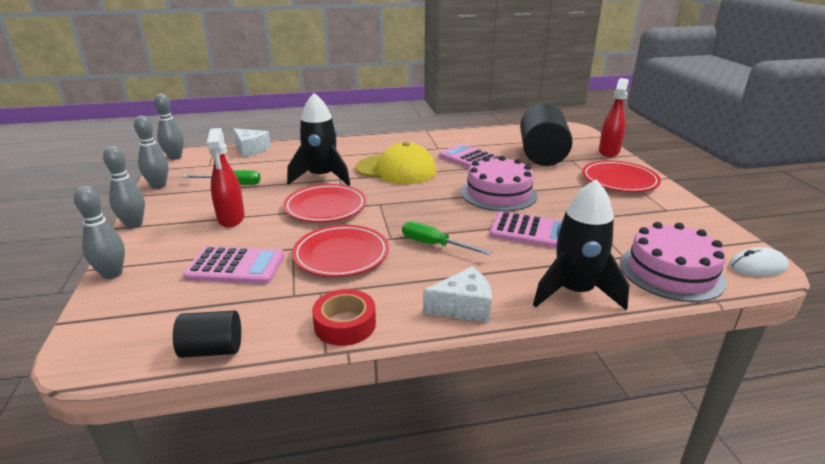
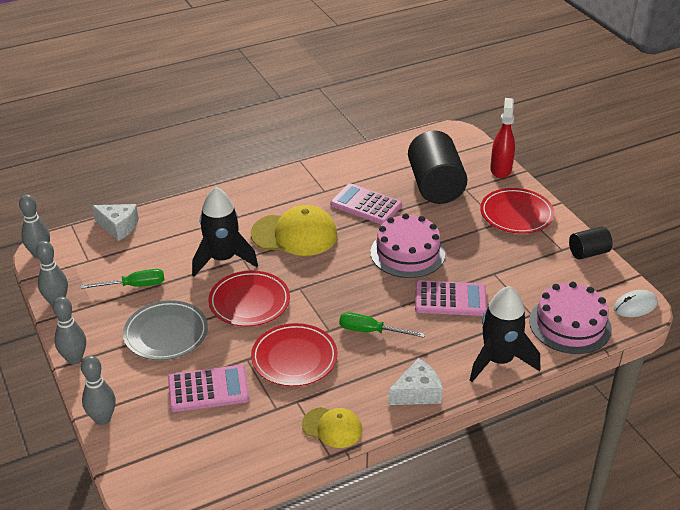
camera: 15 degrees left, 10 degrees up
black cylinder [173,310,241,358] -> black cylinder moved to [569,226,613,259]
red spray bottle [206,128,245,227] -> grey plate [123,300,208,360]
red tape [312,289,376,346] -> yellow cap [302,407,362,448]

